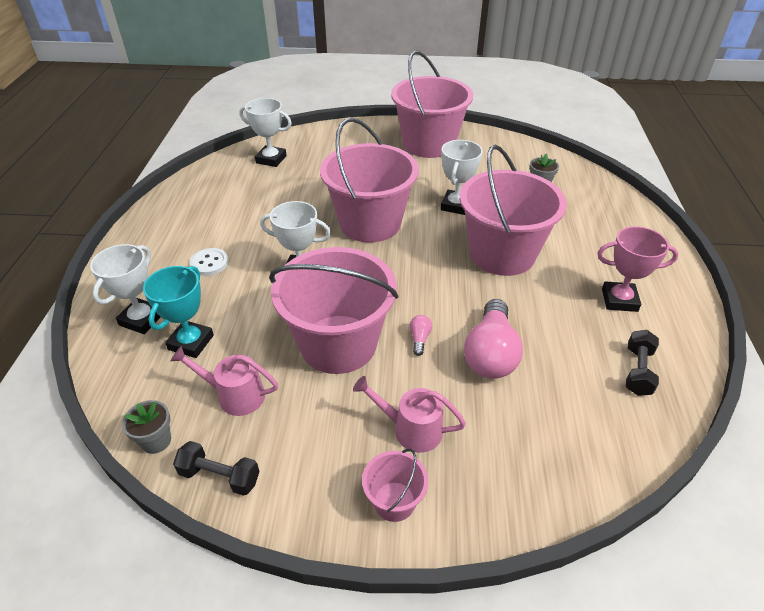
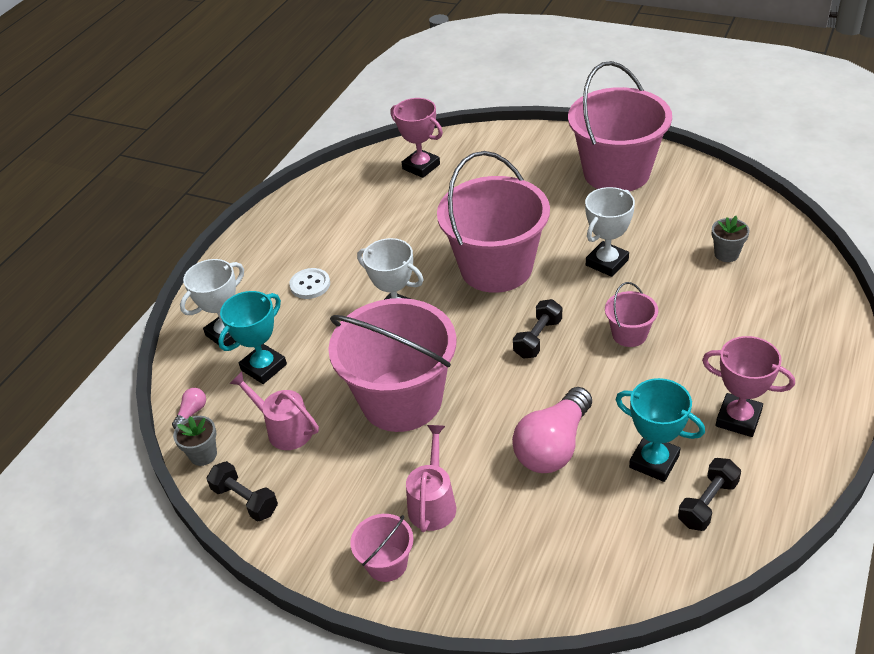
camera: 25 degrees right, 0 degrees up
white trophy [239,98,292,167] -> pink trophy [391,98,443,178]
pink watering can [353,376,466,453] -> pink watering can turned 60 degrees clockwise [406,425,456,532]
pink light bulb [410,315,432,356] -> pink light bulb moved to [172,388,206,429]
pink bucket [460,144,567,276] -> pink bucket [605,282,658,347], size x0.44
none -> black dumbbell [513,299,562,359]
none -> turquoise trophy [615,378,705,482]

